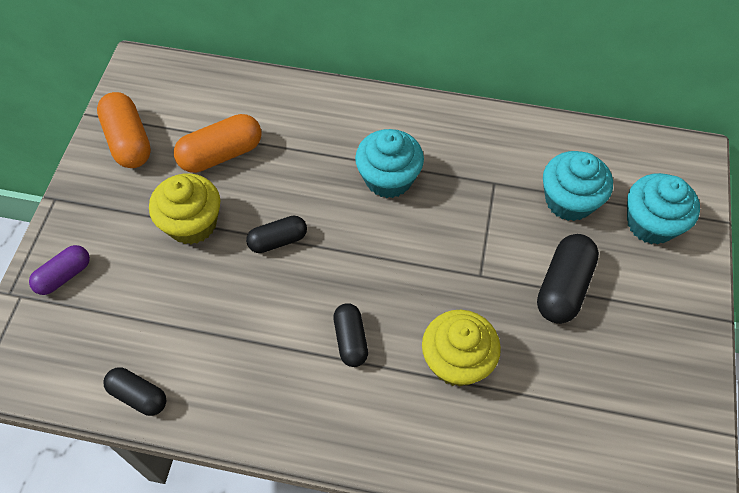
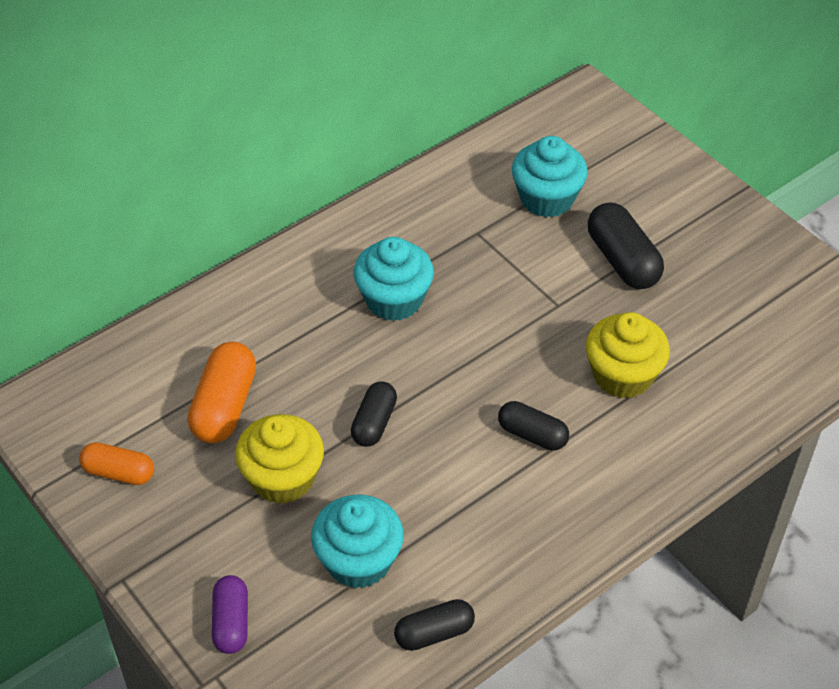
camera: 50 degrees left, 10 degrees down
orange capsule [97,92,151,168] -> orange capsule [79,442,154,485], size x0.65
turquoise cupcake [627,173,700,245] -> turquoise cupcake moved to [311,495,404,588]

